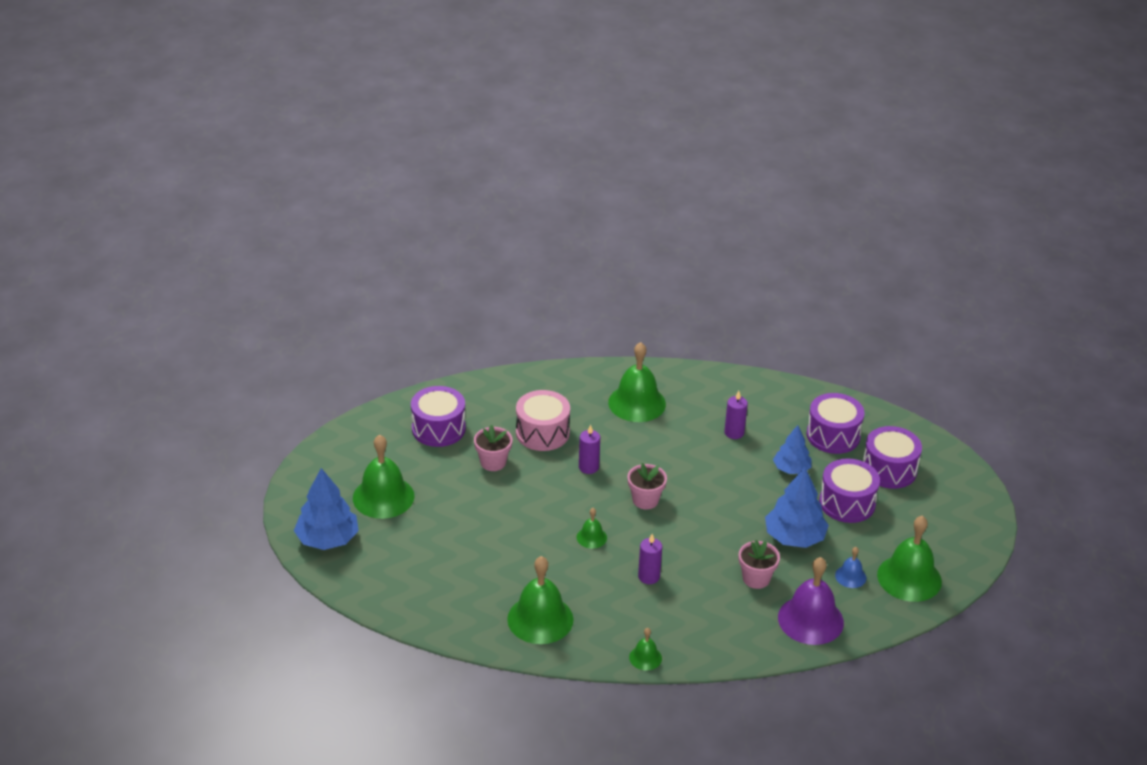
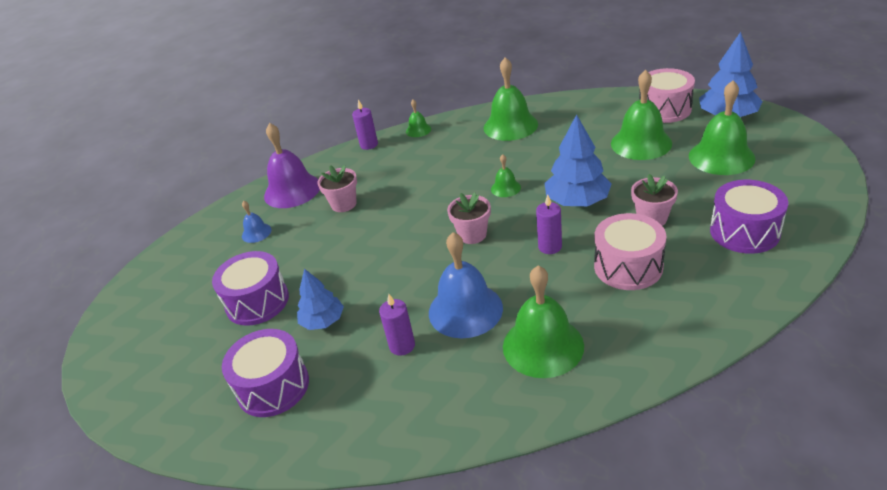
camera: 170 degrees right, 0 degrees up
purple candle [638,534,662,584] -> purple candle moved to [352,100,378,150]
blue tree [765,467,829,548] -> blue tree moved to [544,114,612,206]
purple drum [863,426,922,489] -> none
green bell [877,516,942,602] -> green bell moved to [611,70,672,160]
none -> blue bell [429,232,503,338]
none -> pink drum [639,68,695,123]

